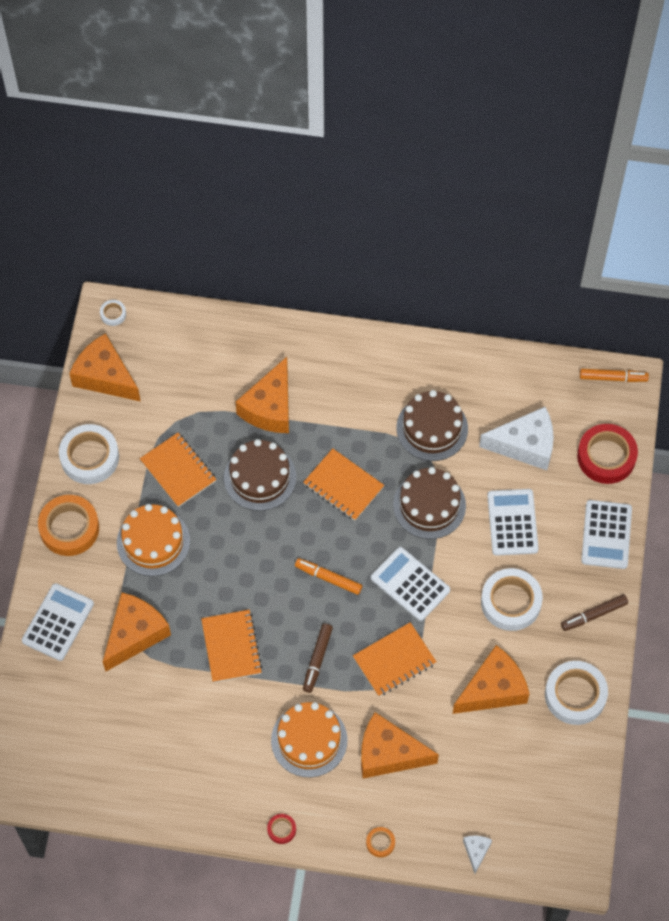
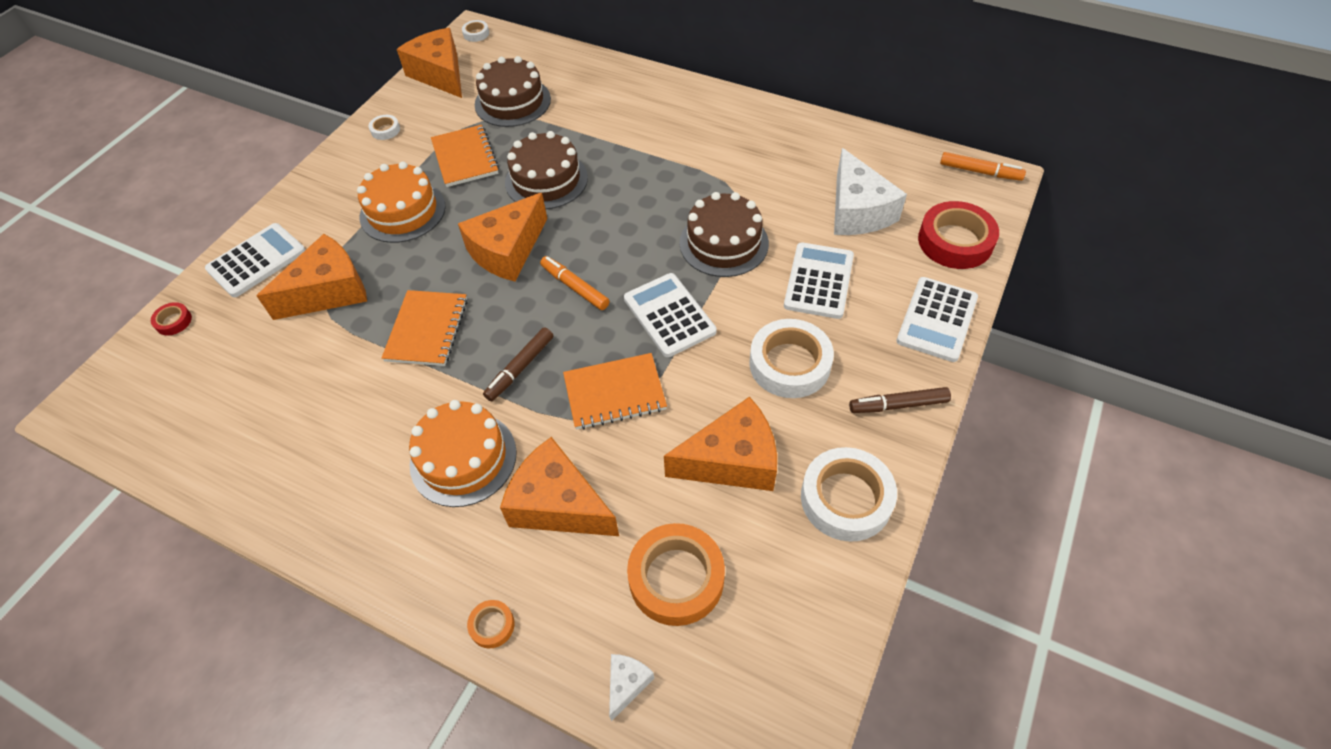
camera: 20 degrees right, 10 degrees down
orange tape [38,495,99,556] -> orange tape moved to [627,523,725,626]
white tape [59,424,119,484] -> white tape [369,115,400,140], size x0.46
orange cheese [236,357,289,433] -> orange cheese moved to [458,193,547,281]
red tape [267,814,296,844] -> red tape moved to [151,302,192,335]
orange notebook [303,448,384,521] -> none
brown cake [396,390,468,461] -> brown cake moved to [475,56,551,127]
white cheese [479,407,554,470] -> white cheese turned 60 degrees clockwise [834,148,907,235]

